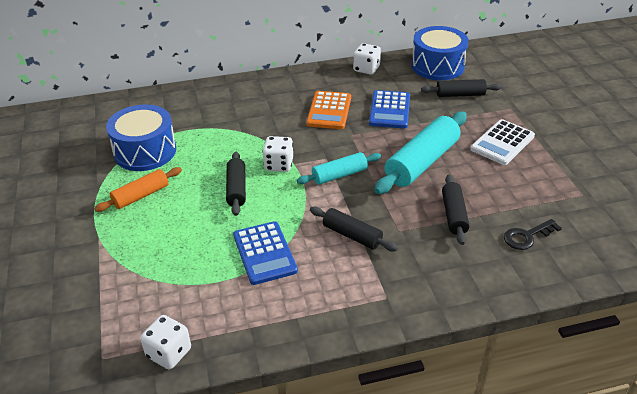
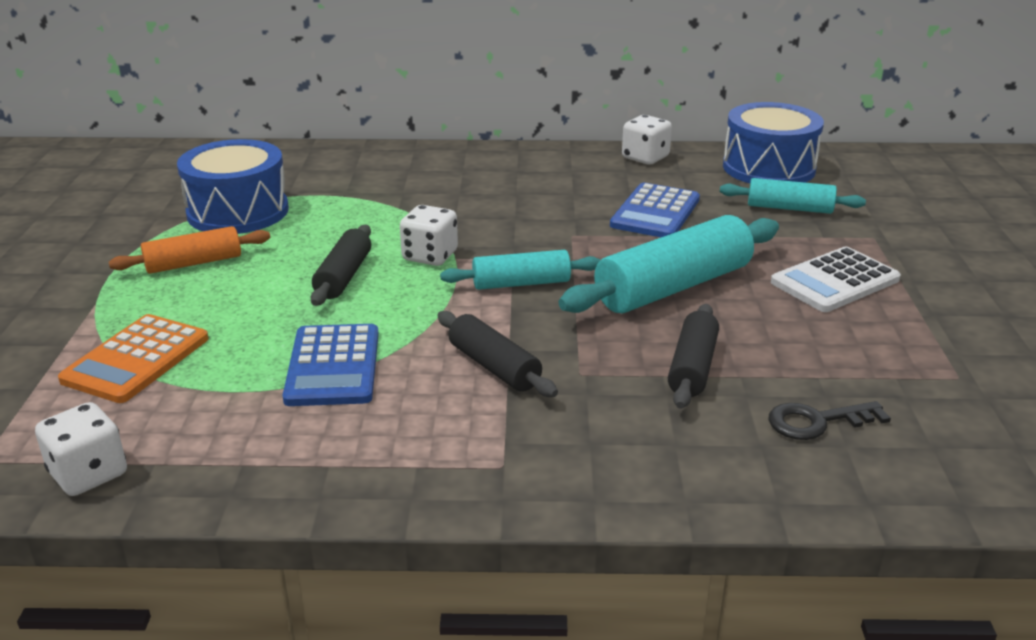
camera: 15 degrees right, 10 degrees down
orange calculator [306,91,351,129] -> orange calculator moved to [58,314,209,403]
black rolling pin [421,79,502,97] -> turquoise rolling pin [720,178,866,214]

